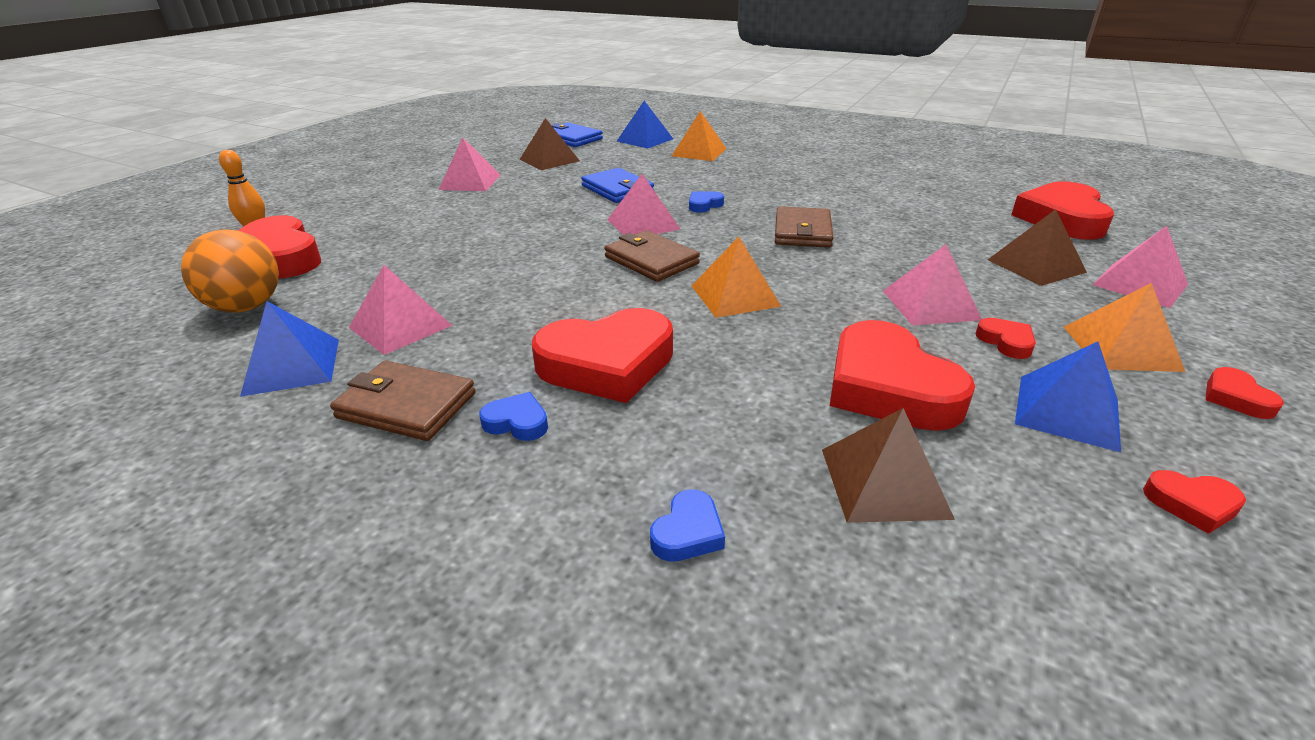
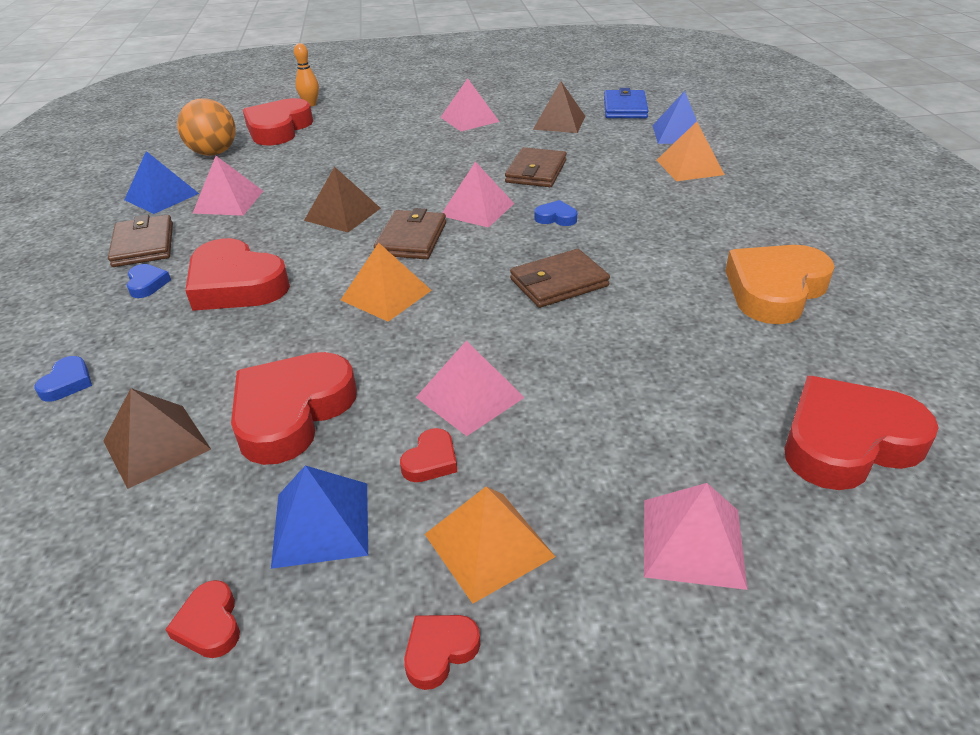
camera: 55 degrees right, 5 degrees up
blue wallet [581,168,654,203] -> brown wallet [505,147,567,187]
blue heart [650,489,725,562] -> blue heart turned 75 degrees counterclockwise [35,356,92,402]
brown pyramid [988,209,1087,286] -> brown pyramid moved to [304,166,381,232]
none -> orange heart [725,245,835,324]

